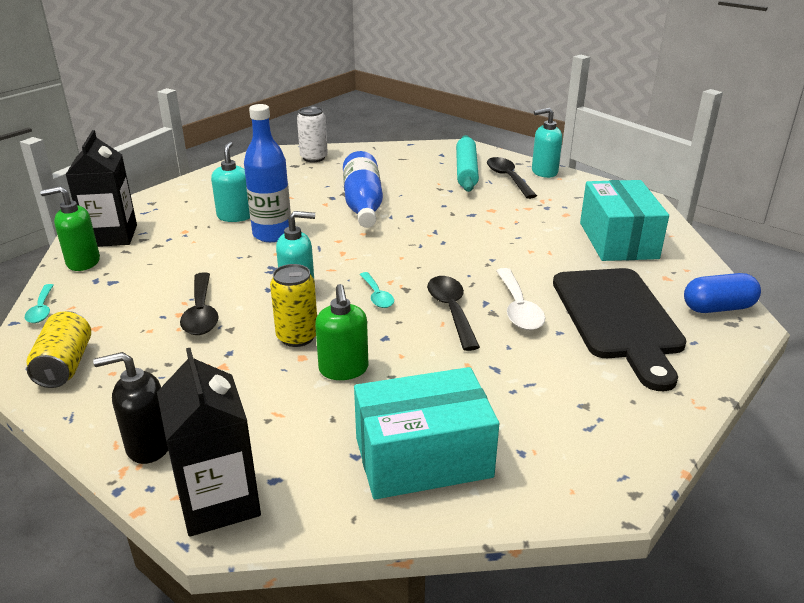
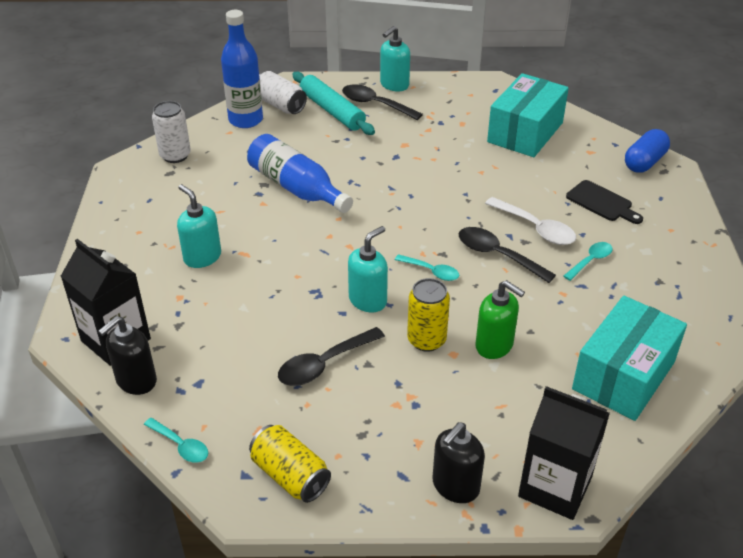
camera: 40 degrees left, 10 degrees up
green soap dispenser [40,186,100,271] -> black soap dispenser [98,316,157,395]
black spoon [180,272,219,335] -> black spoon turned 105 degrees clockwise [278,327,385,386]
blue bottle [244,104,291,242] -> blue bottle moved to [221,10,263,128]
black cutting board [553,268,686,391] -> black cutting board [566,180,643,224], size x0.48
turquoise box [580,180,669,261] -> turquoise box turned 75 degrees clockwise [487,73,569,157]
none -> white can [259,71,307,114]
none -> turquoise spoon [564,242,612,281]

